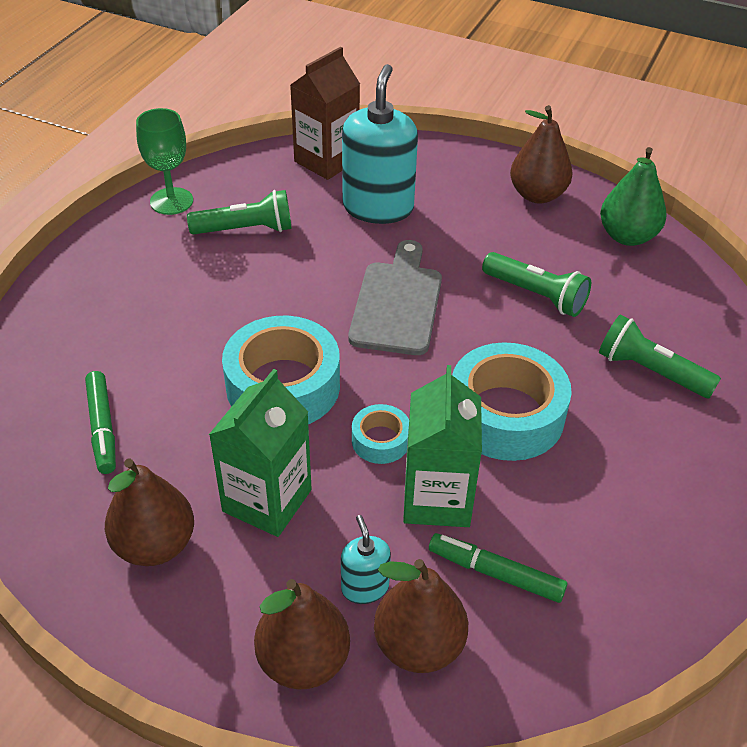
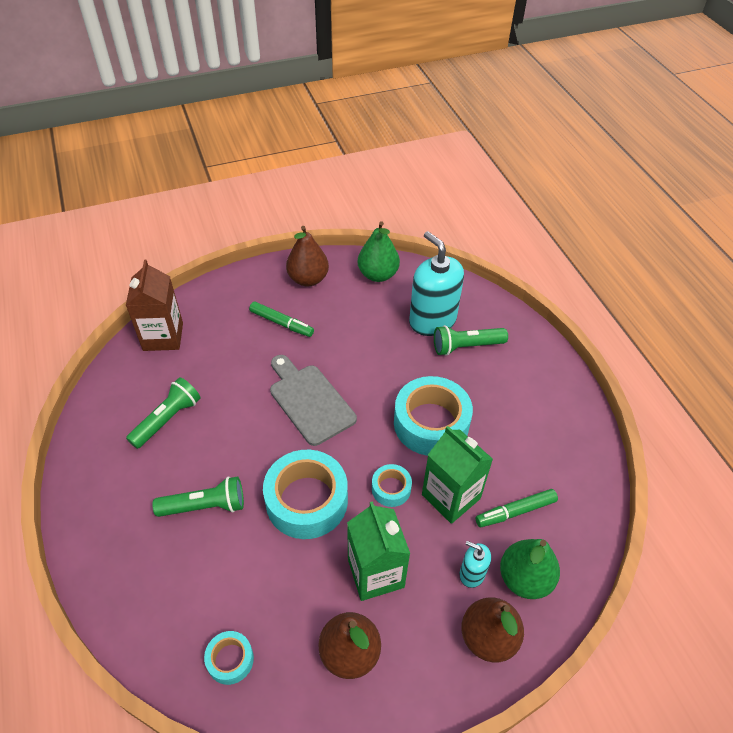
camera: 45 degrees left, 5 degrees up
green marker [85,371,116,474] -> green marker moved to [249,301,314,337]
green goblet [136,108,193,215] -> none
turquoise soap dispenser [342,64,418,224] -> turquoise soap dispenser moved to [409,231,464,336]
brown pear [374,559,468,673] -> green pear [500,539,560,599]
green flashlight [482,252,591,317] -> green flashlight moved to [153,476,244,517]
none -> turquoise tape [204,631,254,685]

